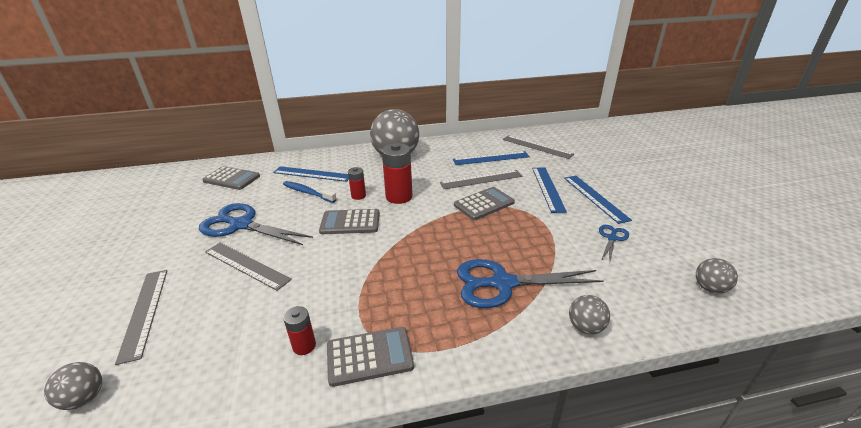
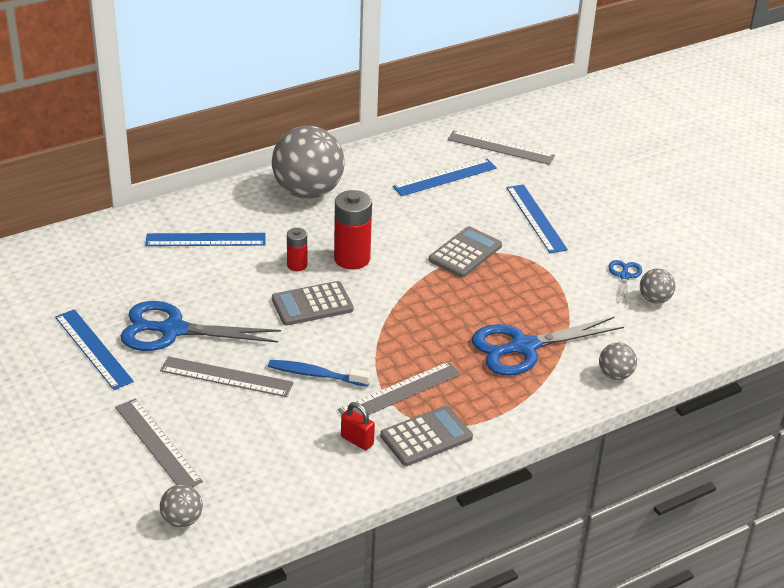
camera: 20 degrees left, 5 degrees up
grey calculator [202,166,260,190] -> none
blue toothbrush [283,181,337,203] -> blue toothbrush moved to [268,360,371,387]
red battery [283,306,316,355] -> red padlock [341,402,375,450]
grey ruler [440,170,522,189] -> grey ruler moved to [338,362,461,415]
blue ruler [564,176,632,224] -> blue ruler moved to [55,309,134,390]
grey ball [696,258,738,294] -> grey ball moved to [640,268,675,304]

